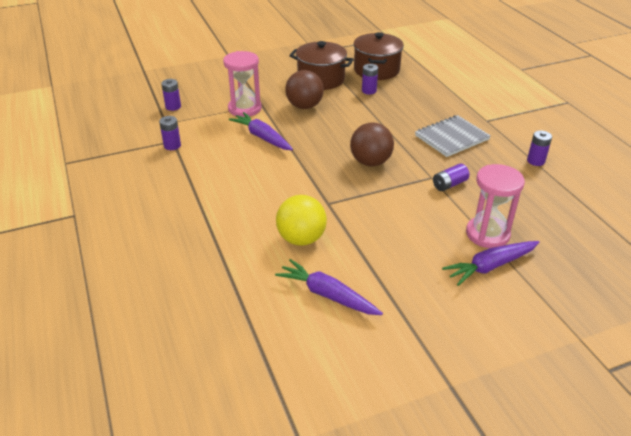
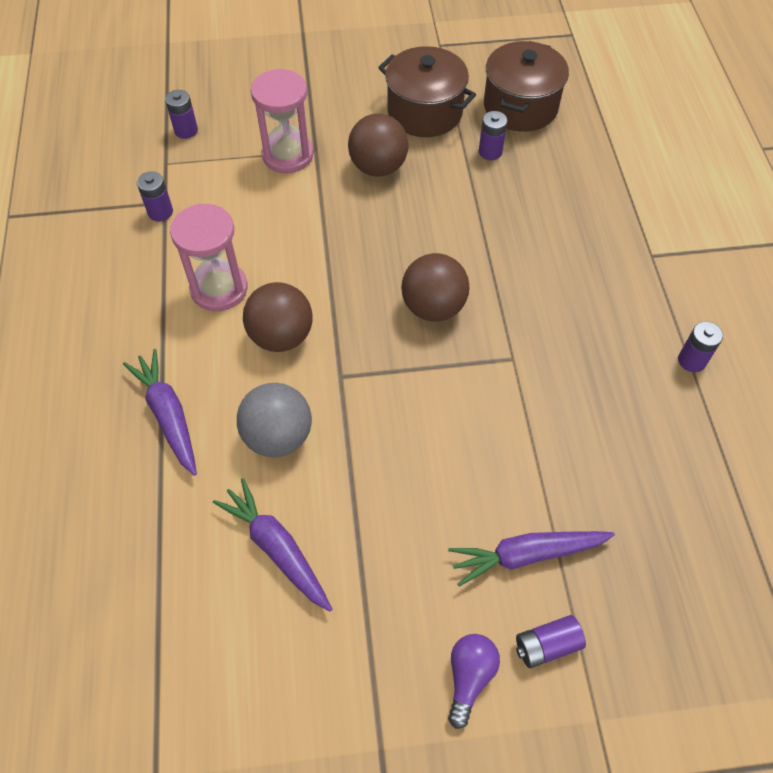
camera: 15 degrees right, 20 degrees up
purple carrot [229,112,293,150] -> purple carrot moved to [123,349,197,476]
yellow ball [276,195,327,246] -> grey ball [237,383,312,457]
grey notebook [415,115,491,157] -> none
purple battery [433,164,469,191] -> purple battery moved to [516,615,586,668]
pink hourglass [466,164,525,248] -> pink hourglass moved to [170,204,248,311]
none -> brown ball [243,282,313,352]
none -> purple light bulb [448,634,500,729]

